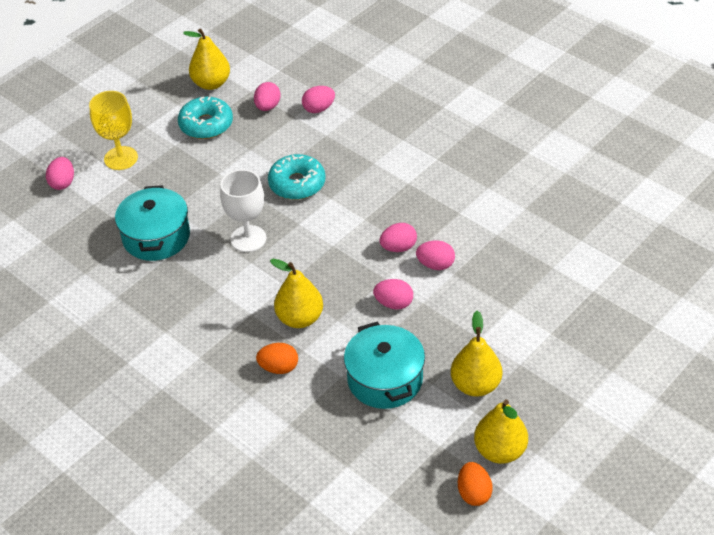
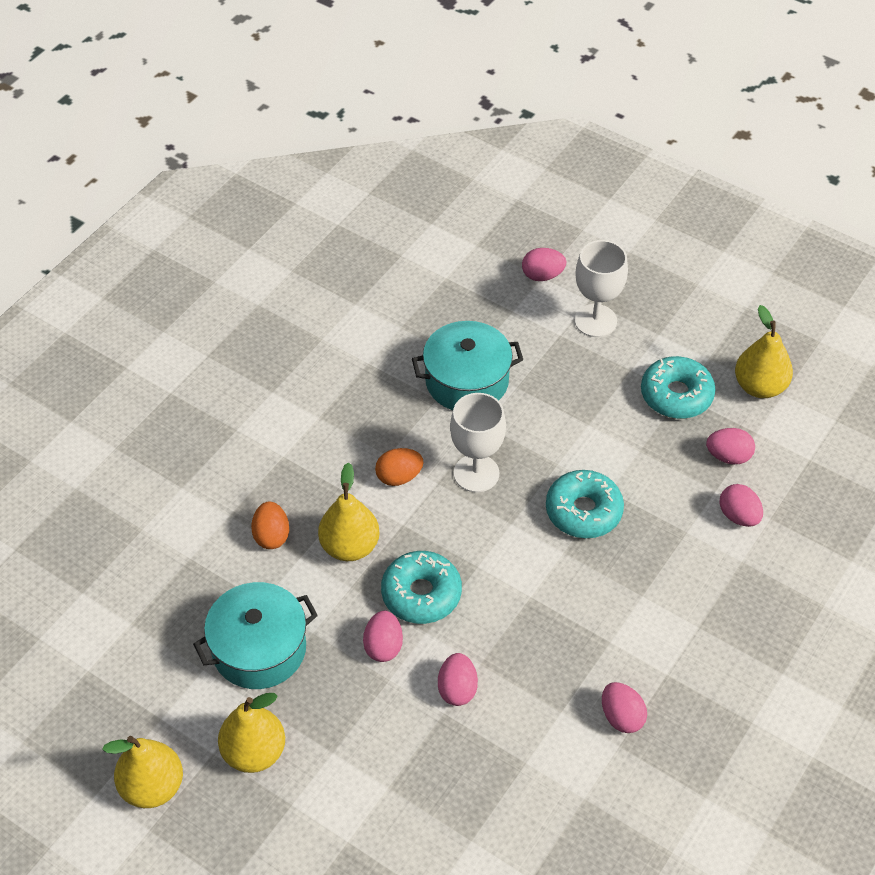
camera: 80 degrees right, 5 degrees up
yellow goblet [89,91,138,170] -> white goblet [575,240,628,337]
pink egg [379,223,417,252] -> pink egg moved to [602,682,647,733]
orange egg [458,462,493,506] -> orange egg moved to [375,448,424,486]
none -> turquoise donut [381,551,462,624]

